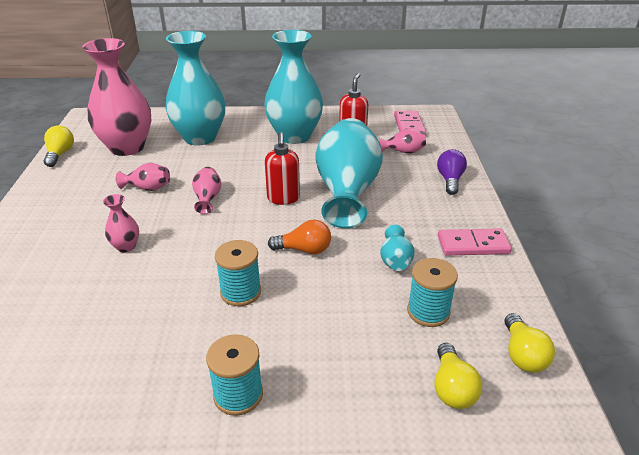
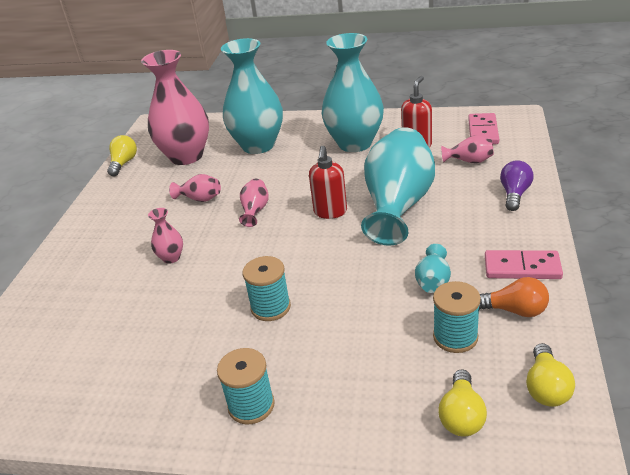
camera: 15 degrees right, 0 degrees up
orange light bulb [268,220,331,254] -> orange light bulb moved to [479,277,549,317]

